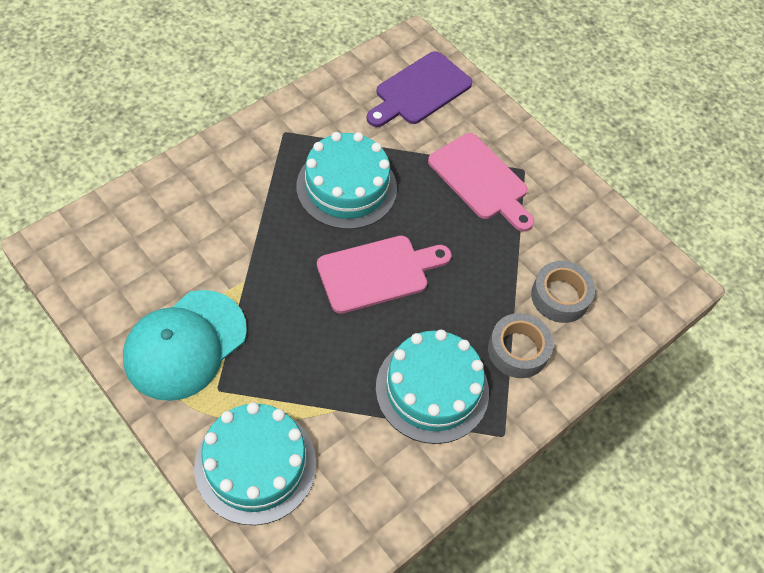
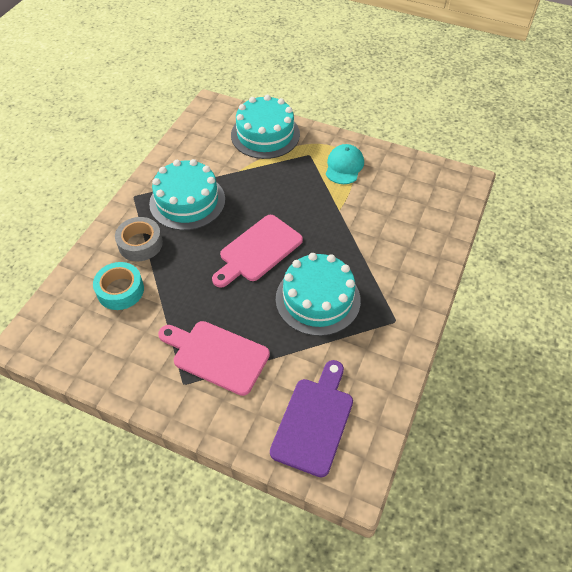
camera: 160 degrees right, 5 degrees down
turquoise cap [123,290,247,401] -> turquoise cap [326,144,364,184], size x0.60
grey tape [531,261,595,323] -> turquoise tape [93,262,144,310]

